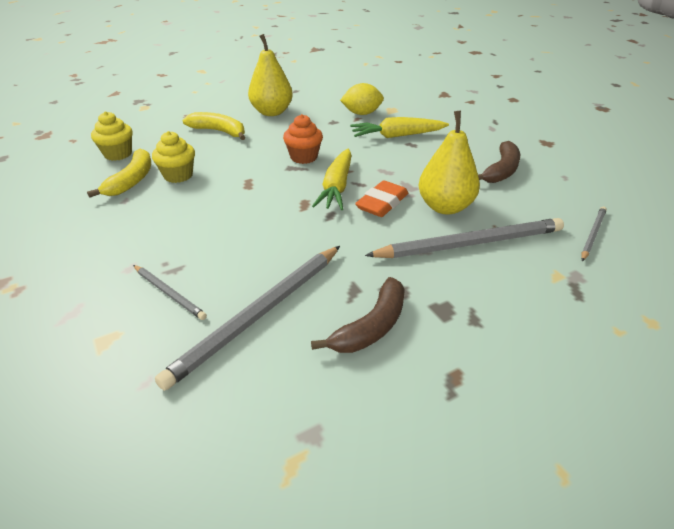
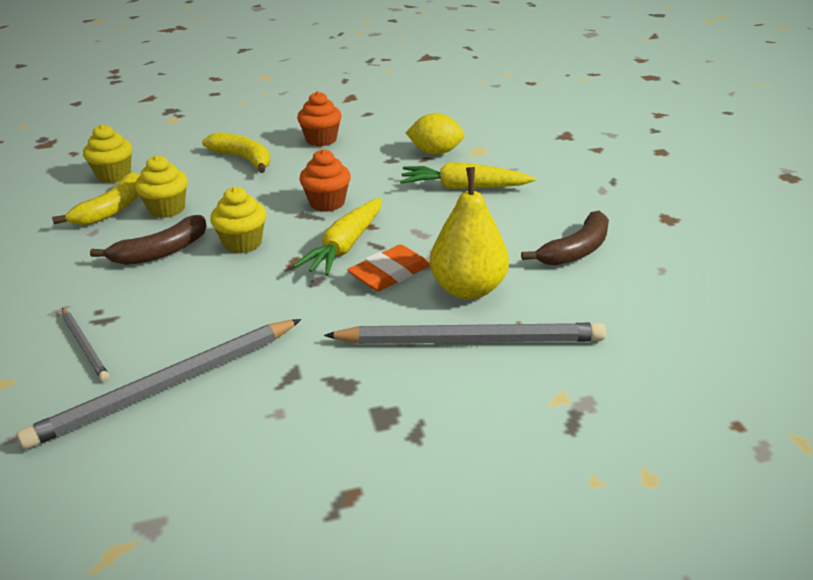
camera: 15 degrees right, 5 degrees down
yellow pear [248,34,293,116] -> orange cupcake [297,91,342,147]
brown banana [311,277,405,353] -> brown banana moved to [90,215,207,265]
grey pencil [582,207,607,261] -> none
none -> yellow cupcake [210,187,266,253]

